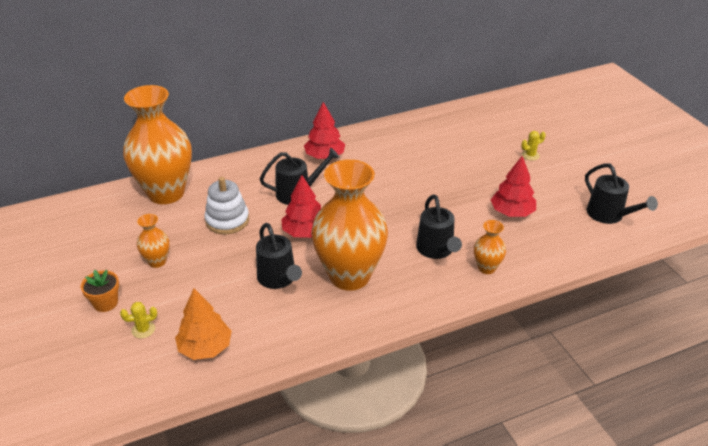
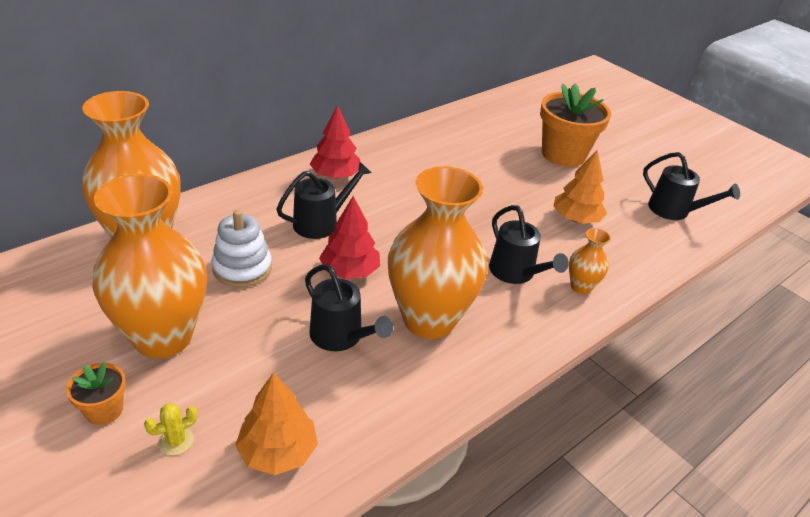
camera: 20 degrees left, 0 degrees up
orange vase [137,214,169,268] -> orange vase [92,174,207,358], size x2.28
red tree [491,156,536,217] -> orange tree [553,150,607,224]
yellow cactus [521,131,546,161] -> orange flower pot [540,84,611,167]

